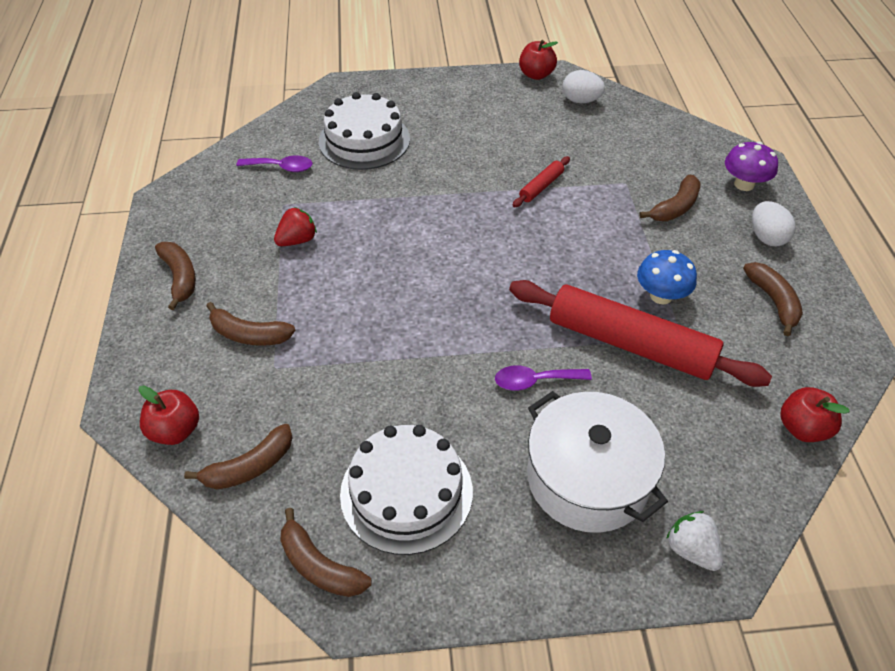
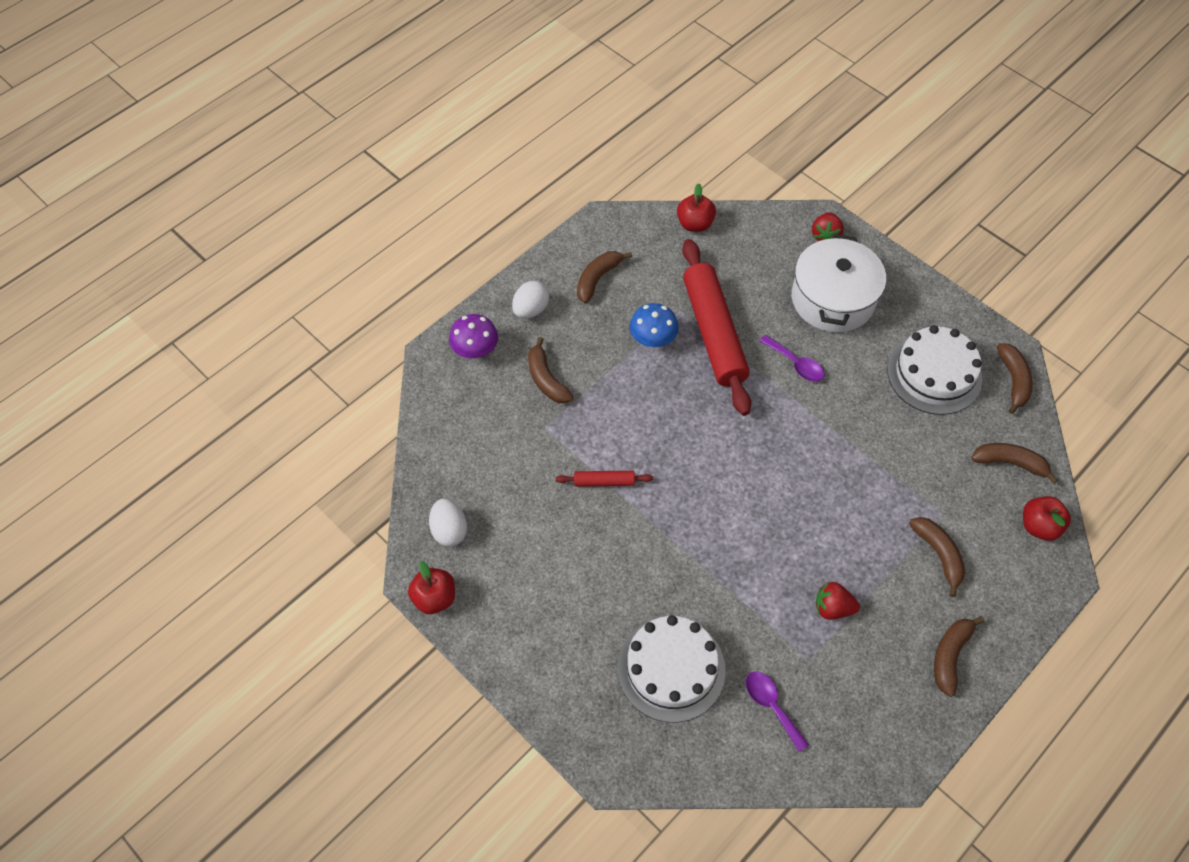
camera: 130 degrees left, 10 degrees up
brown banana [639,175,701,221] -> brown banana turned 120 degrees counterclockwise [528,337,574,403]
white strawberry [666,511,723,571] -> red strawberry [812,212,844,241]

